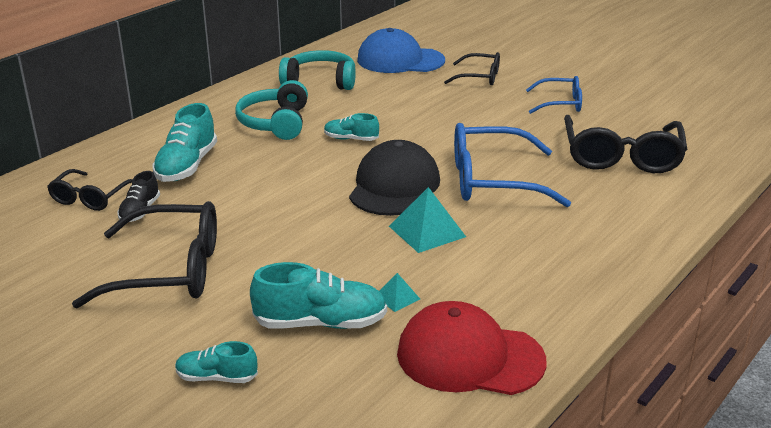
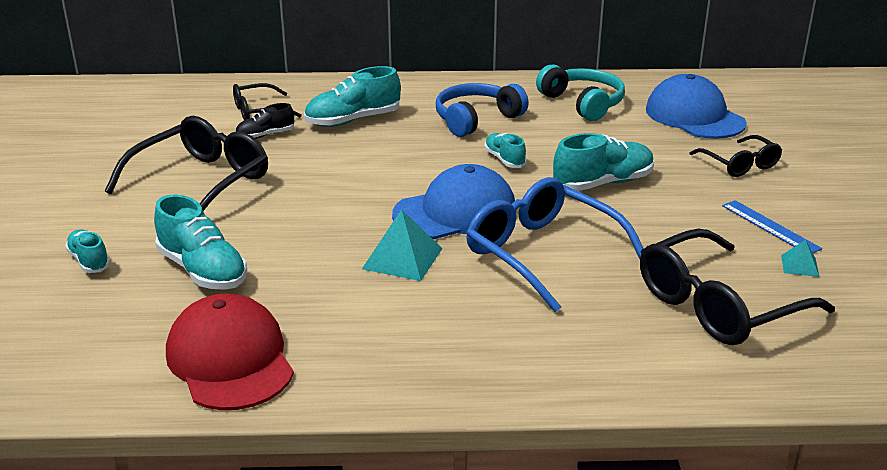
camera: 50 degrees right, 0 degrees up
black glasses [72,201,217,308] -> black glasses turned 105 degrees counterclockwise [105,116,268,211]
turquoise headphones [235,80,308,140] -> blue headphones [436,83,529,137]
black cap [349,140,440,216] -> blue cap [392,164,515,239]
turquoise pyramid [379,273,420,312] -> turquoise pyramid moved to [781,240,819,277]
blue glasses [526,76,582,114] -> blue ruler [722,200,822,253]
none -> turquoise shoe [553,133,654,191]

